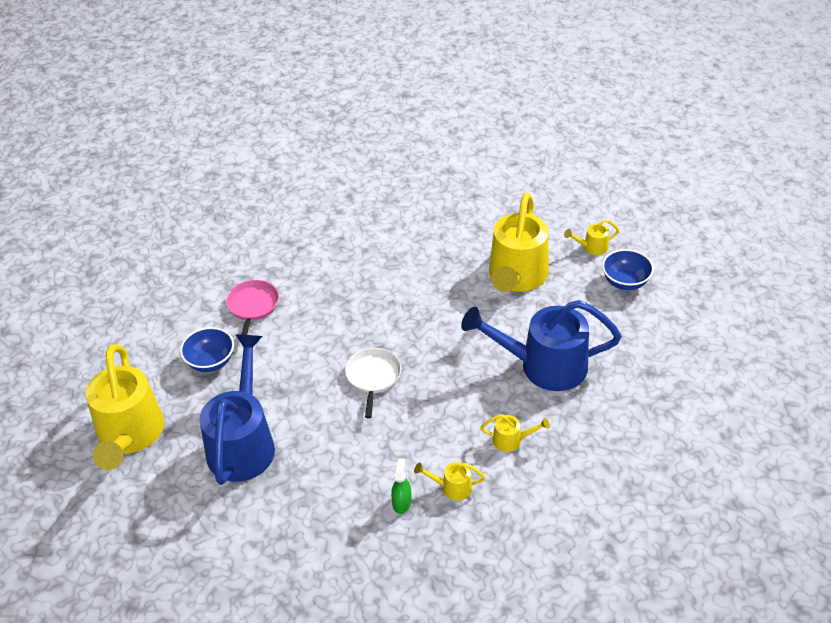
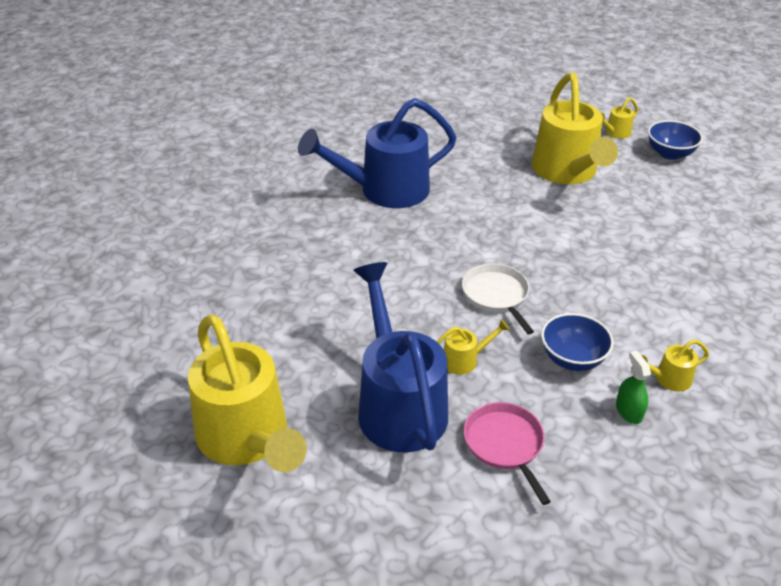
camera: 25 degrees left, 5 degrees down
blue bowl [180,327,234,372] -> blue bowl moved to [541,313,614,371]
pink pan [226,280,279,335] -> pink pan moved to [464,402,551,505]
blue watering can [461,300,622,391] -> blue watering can moved to [298,98,457,208]
yellow watering can [480,414,550,452] -> yellow watering can moved to [436,319,510,375]

